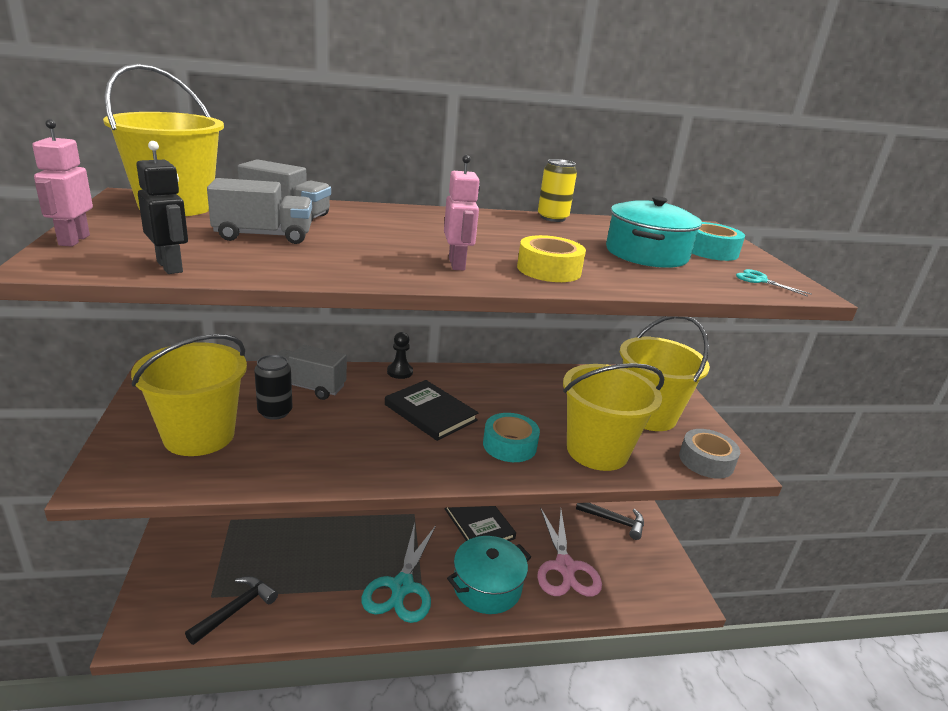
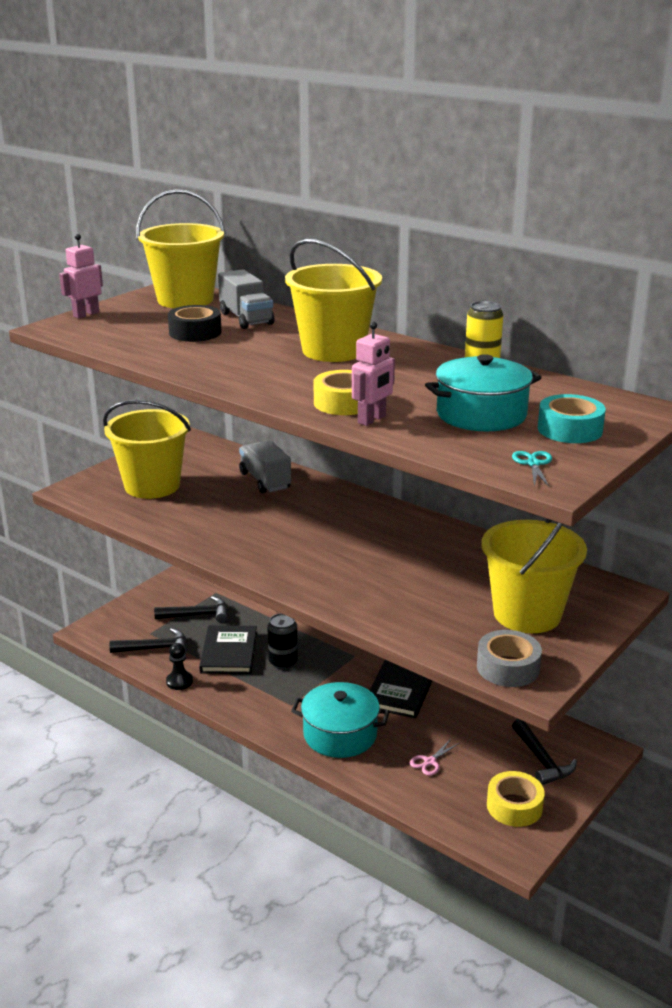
camera: 50 degrees right, 0 degrees up
black robot [136,141,188,274] -> none
grey truck [207,178,312,244] -> black tape [168,305,222,342]
black can [254,355,293,420] -> black can moved to [267,613,298,669]
turquoise scissors [361,523,436,623] -> none
black book [385,380,479,441] -> black book moved to [199,625,257,674]
black pawn [387,332,413,379] -> black pawn moved to [166,643,193,690]
pink robot [444,155,480,270] -> pink robot moved to [352,322,395,426]
turquoise tape [483,413,540,462] -> none
pink scissors [537,507,602,597] -> pink scissors [410,739,460,776], size x0.42
yellow bucket [563,363,664,471] -> yellow bucket moved to [285,239,382,362]
none -> black hammer [154,596,228,623]
none -> yellow tape [487,771,545,827]

